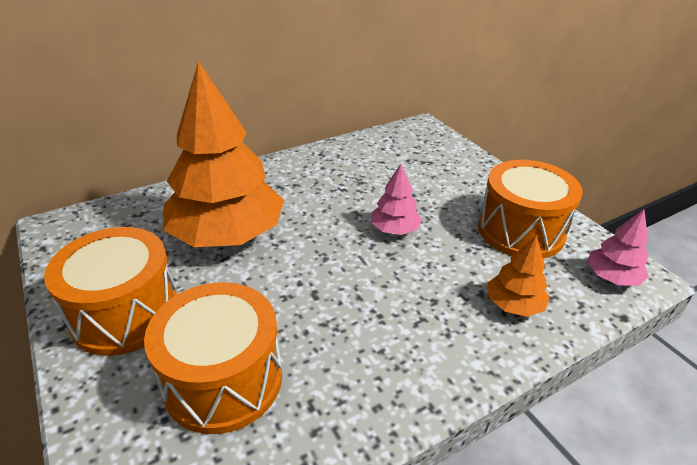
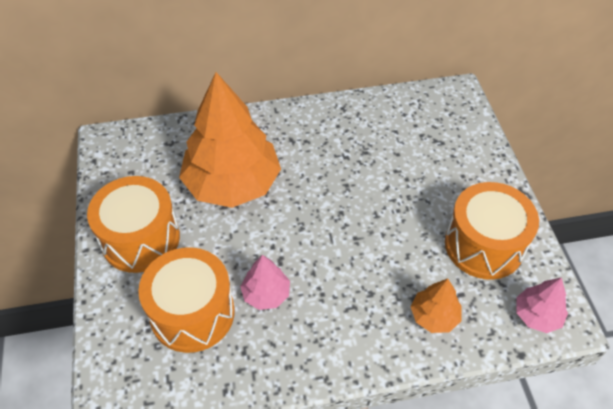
camera: 20 degrees right, 15 degrees up
pink tree [371,164,422,235] -> pink tree moved to [240,255,290,310]

